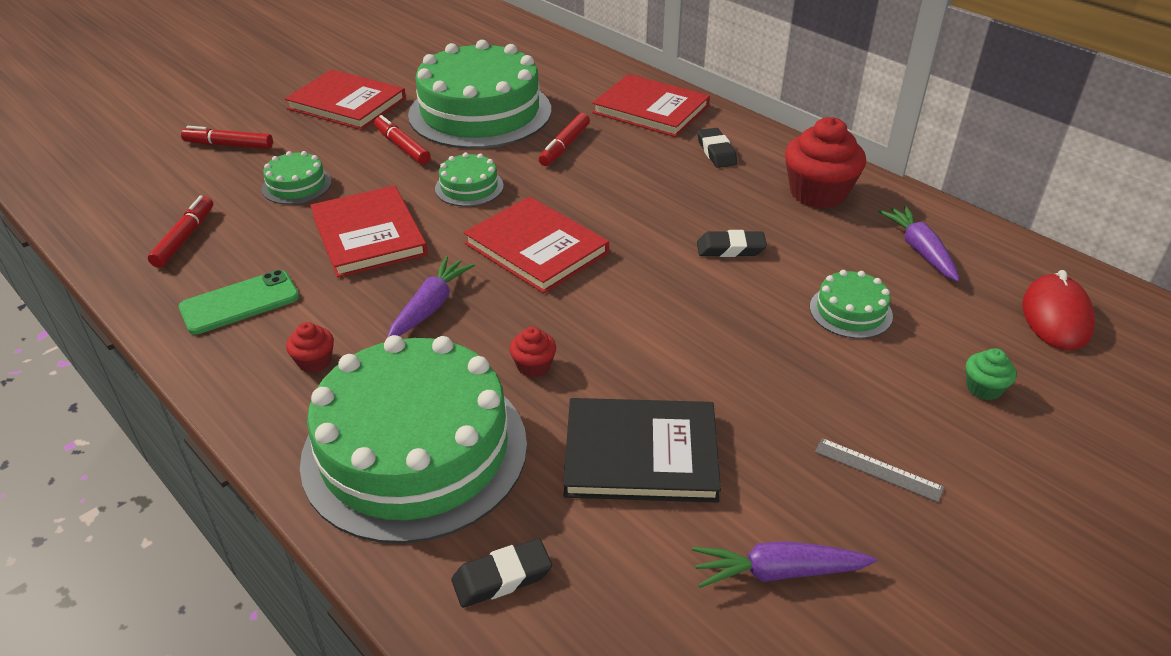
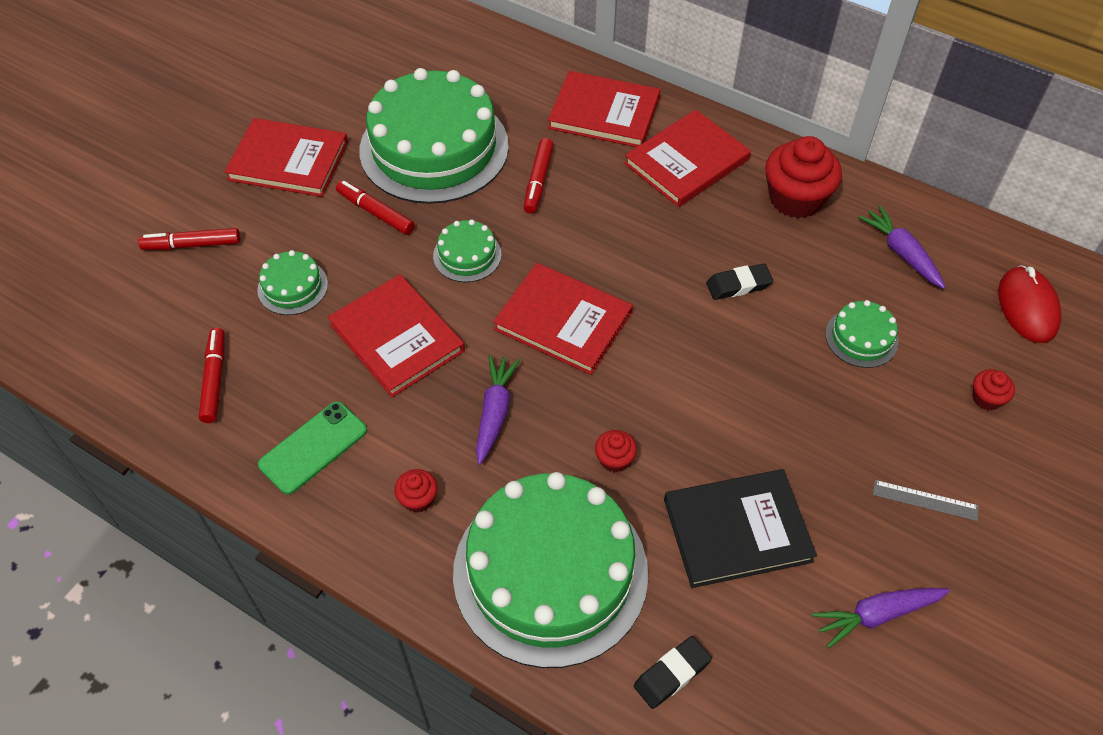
camera: 15 degrees left, 15 degrees up
black eraser [697,128,737,168] -> red book [624,110,751,207]
green cupcake [966,348,1017,400] -> red cupcake [972,369,1015,410]

